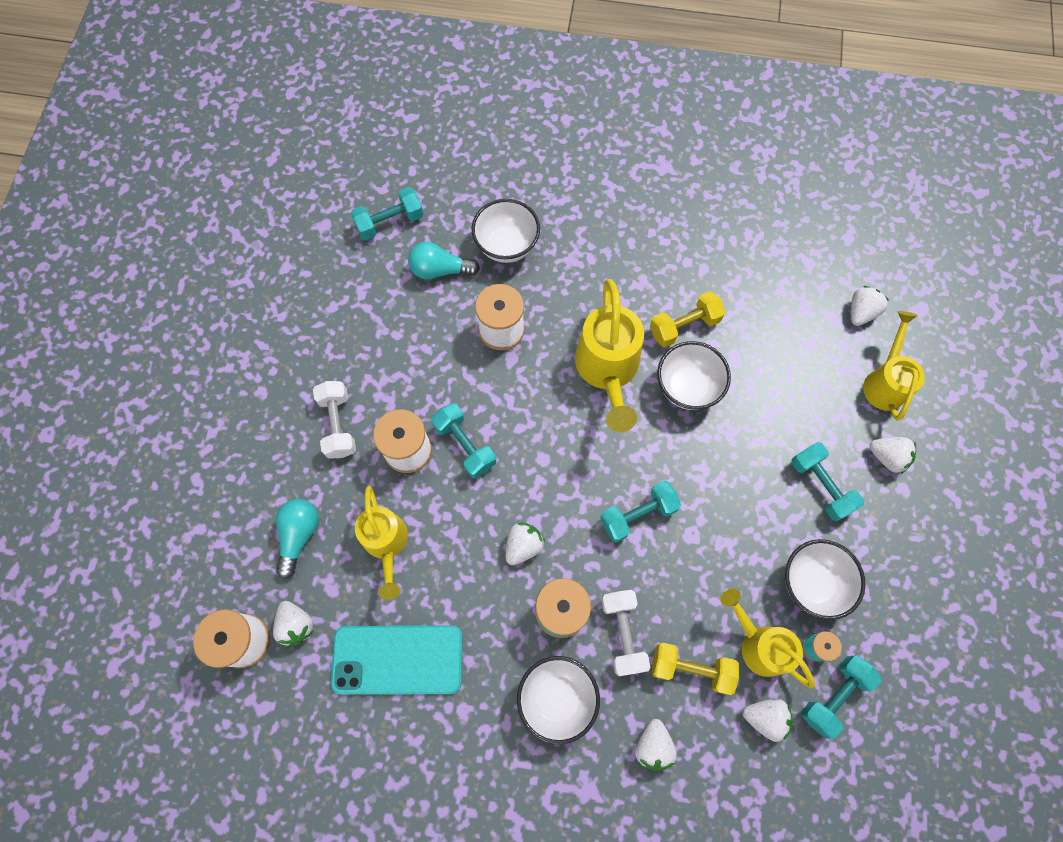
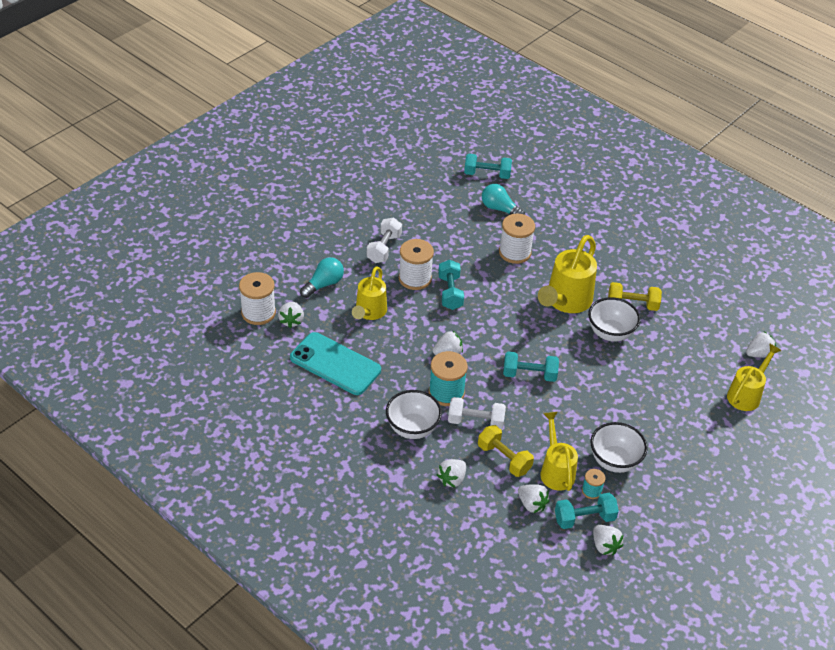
camera: 30 degrees right, 25 degrees down
white bowl [471,199,540,263] -> none
white dumbbell [601,590,650,676] -> white dumbbell turned 75 degrees clockwise [448,397,506,429]
turquoise dumbbell [791,442,864,521] -> none
white strawberry [869,437,916,474] -> white strawberry moved to [593,525,623,555]

